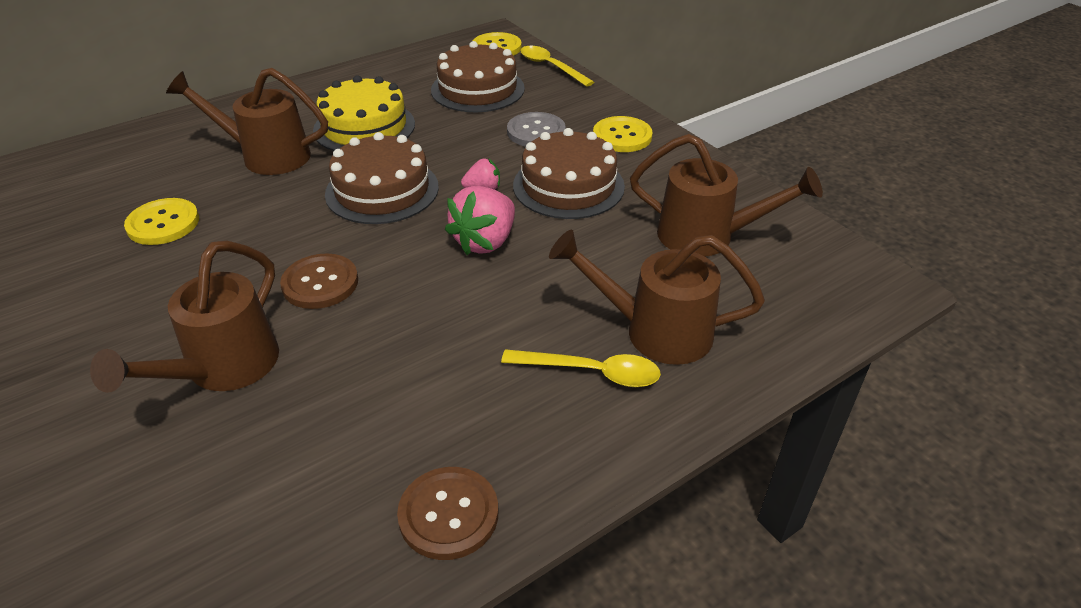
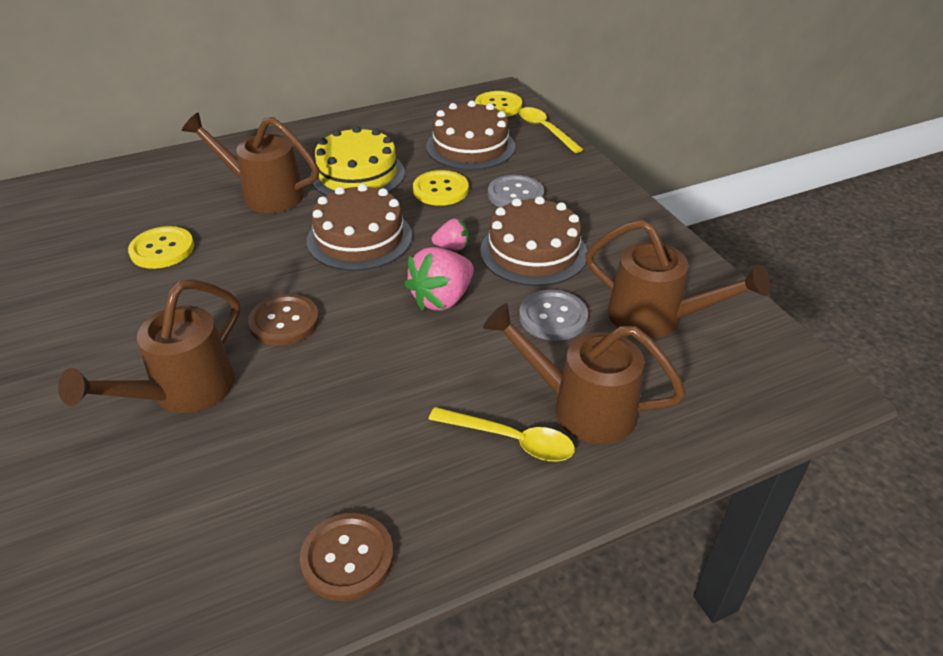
camera: 10 degrees right, 0 degrees up
yellow button [593,116,653,152] -> yellow button moved to [413,170,469,206]
none -> grey button [519,290,588,341]

